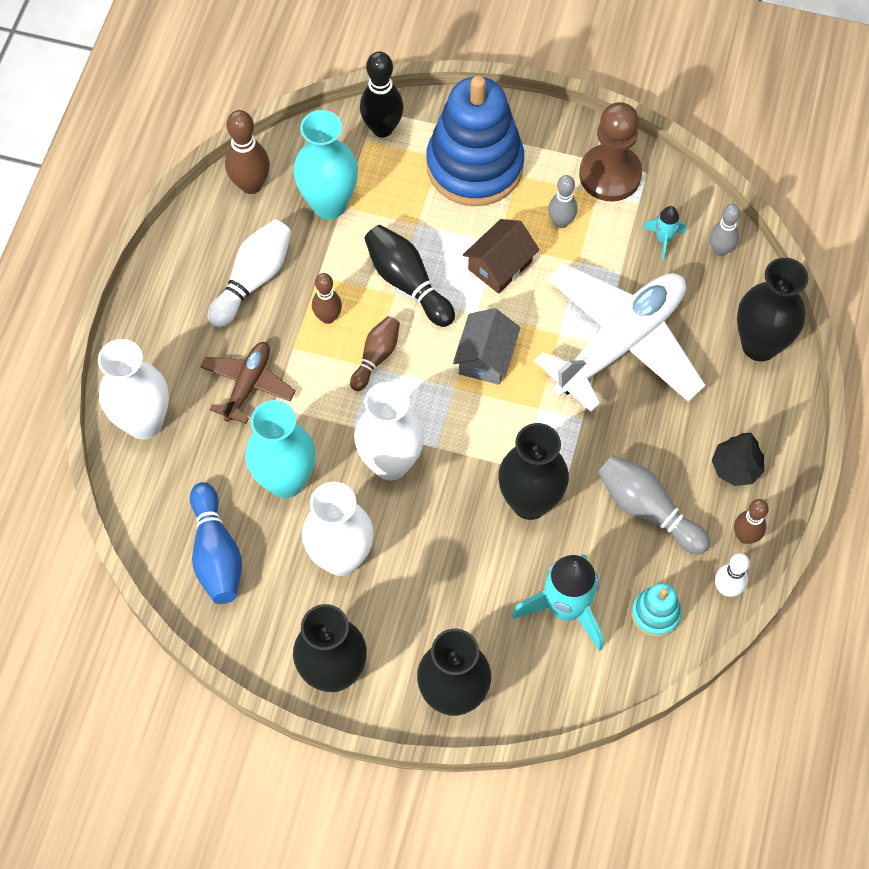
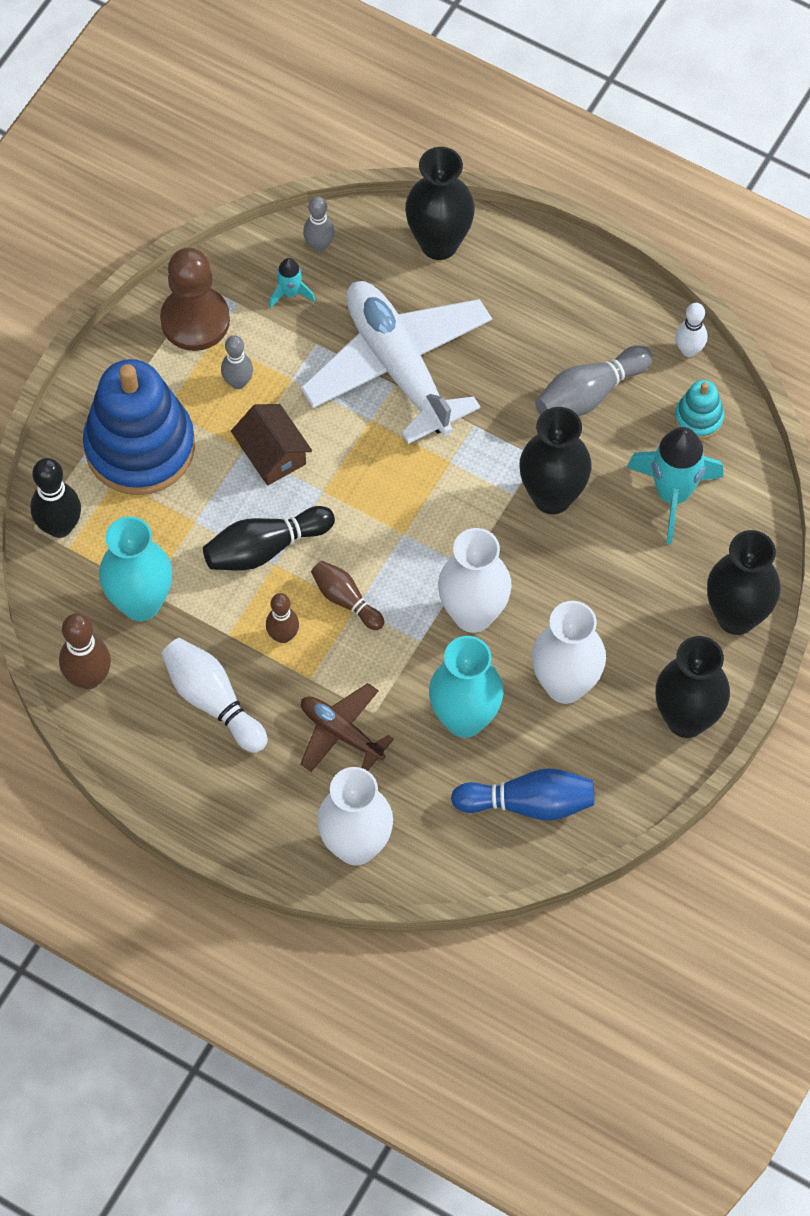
camera: 75 degrees left, 0 degrees up
grey house [453,308,520,385] -> none
black tree [712,433,764,486] -> none
brown bowling pin [734,499,769,544] -> none

